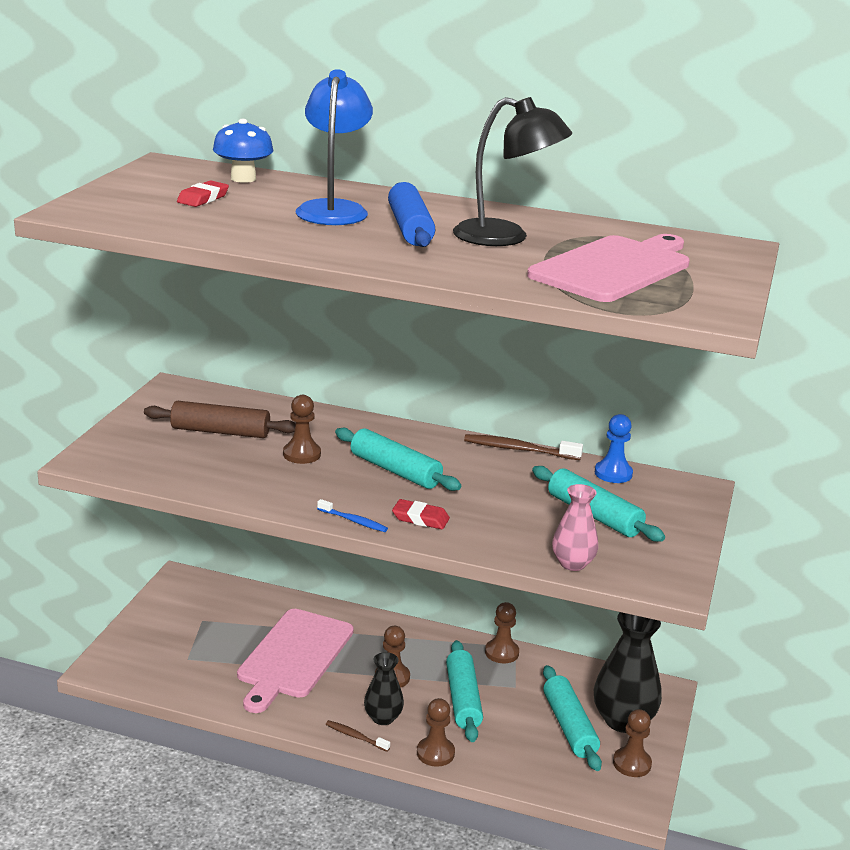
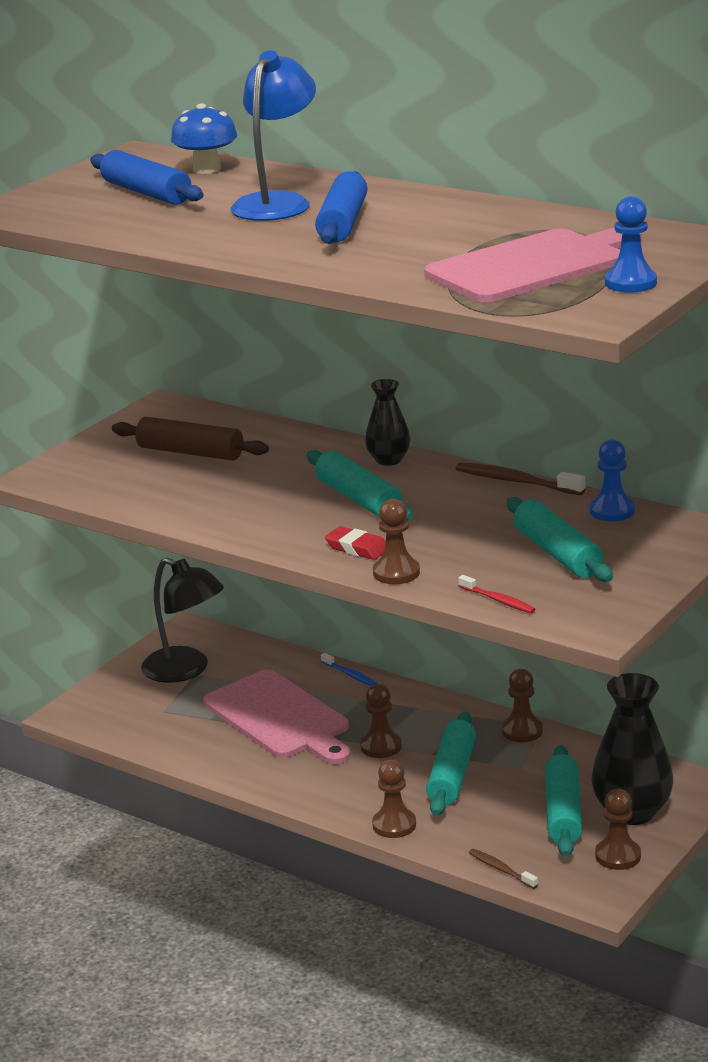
camera: 20 degrees right, 0 degrees up
red eraser [177,180,229,207] -> blue rolling pin [90,150,204,205]
pink cutting board [237,609,354,713] -> pink cutting board turned 75 degrees counterclockwise [203,669,350,764]
brown pawn [283,395,321,464] -> brown pawn moved to [373,499,420,584]
blue toothbrush [317,499,388,532] -> blue toothbrush moved to [321,653,377,686]
brown toothbrush [326,720,390,752] -> brown toothbrush moved to [469,849,538,889]
black vase [364,652,404,725] -> black vase moved to [365,379,410,466]
black lamp [453,97,572,246] -> black lamp moved to [141,558,224,683]
pink vase [552,484,598,571] -> red toothbrush [458,575,535,613]
none -> blue pawn [605,196,657,292]

